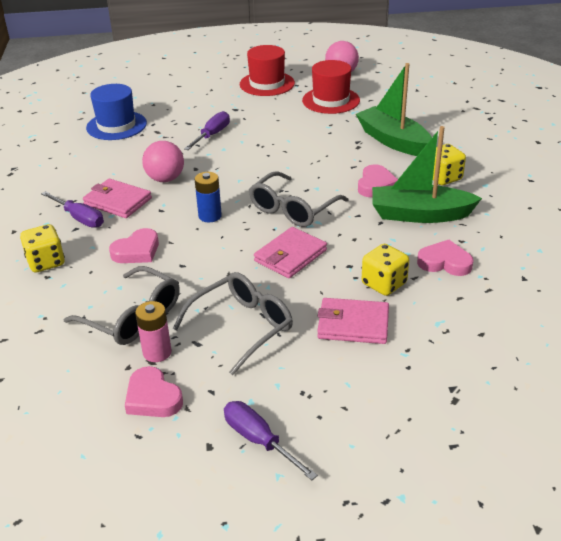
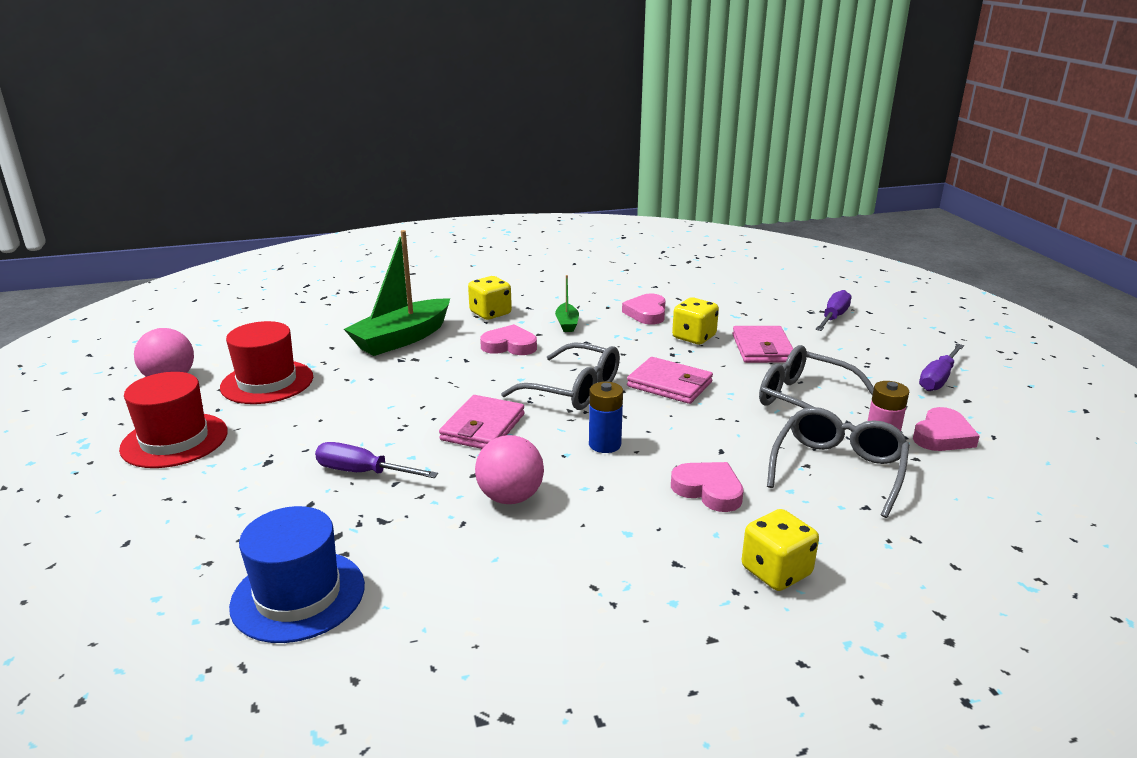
camera: 100 degrees left, 10 degrees down
purple screwdriver [41,191,104,228] -> purple screwdriver moved to [815,290,851,331]
pink wallet [83,179,152,218] -> pink wallet moved to [439,395,525,449]
green boat [372,126,482,223] -> green boat [555,275,579,332], size x0.47

